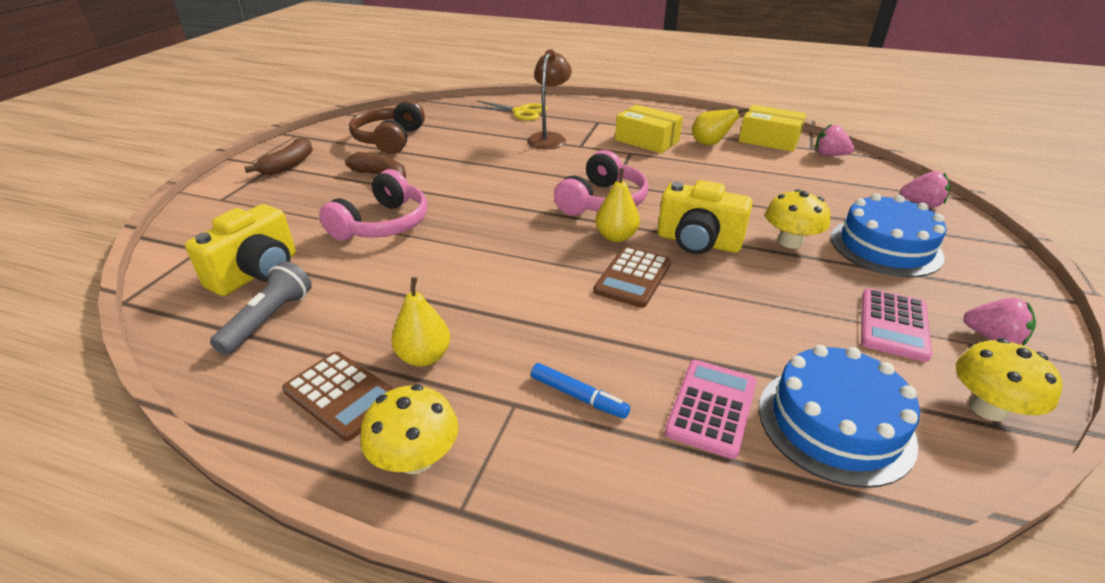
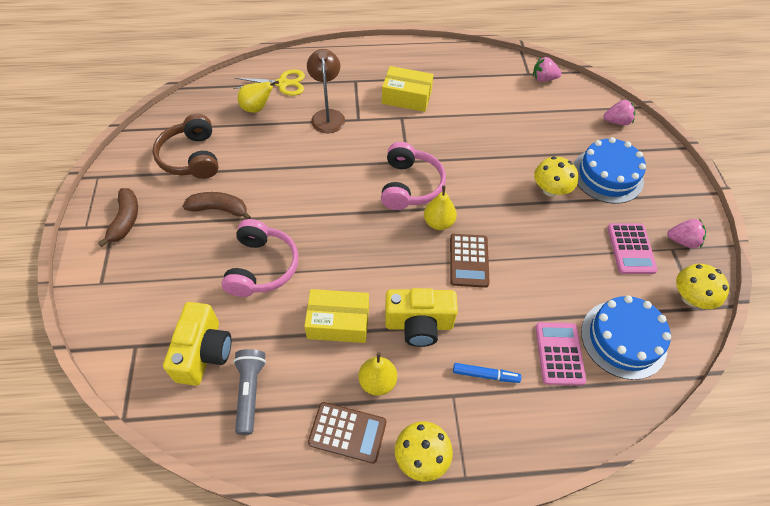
camera: 25 degrees left, 20 degrees up
yellow camera [658,180,753,254] -> yellow camera moved to [385,288,458,347]
yellow pear [692,108,749,145] -> yellow pear moved to [238,81,279,113]
yellow box [739,105,806,152] -> yellow box moved to [304,289,369,343]

